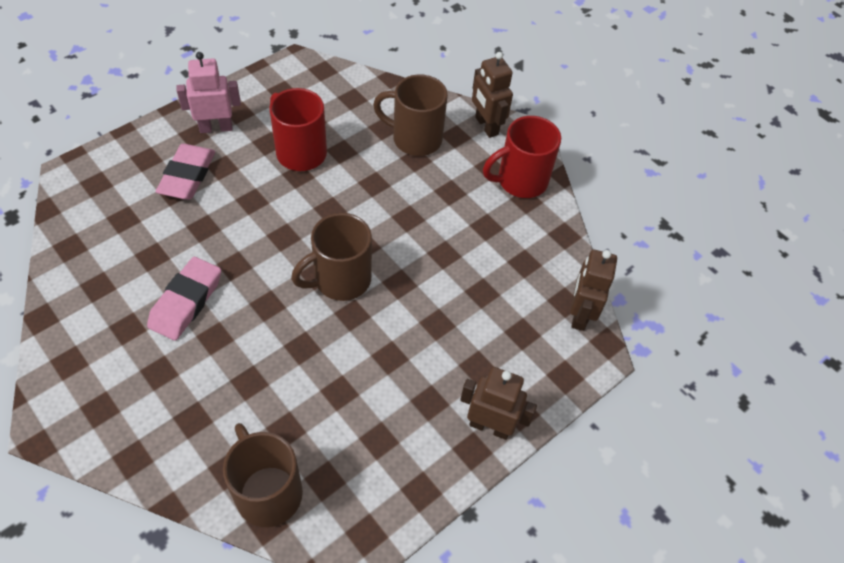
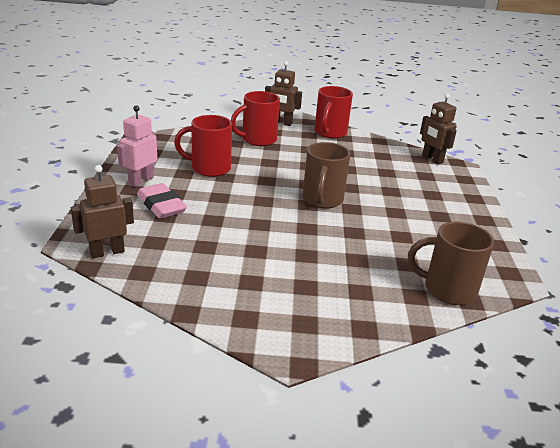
camera: 45 degrees left, 25 degrees down
pink eraser [147,257,221,341] -> none
brown mug [373,75,448,156] -> red mug [231,91,280,146]
brown robot [460,367,537,440] -> brown robot moved to [71,165,134,258]

